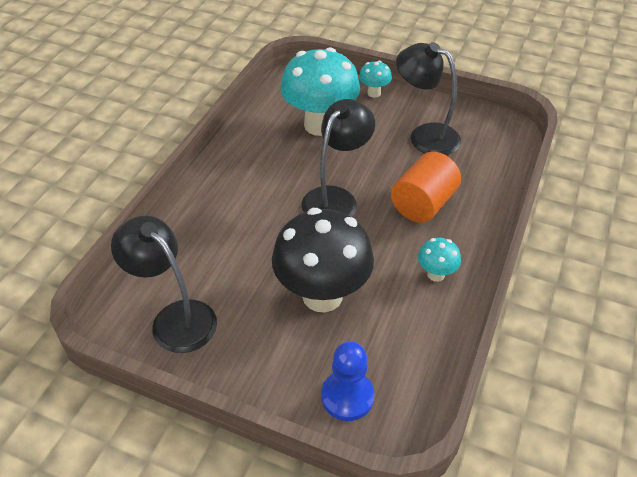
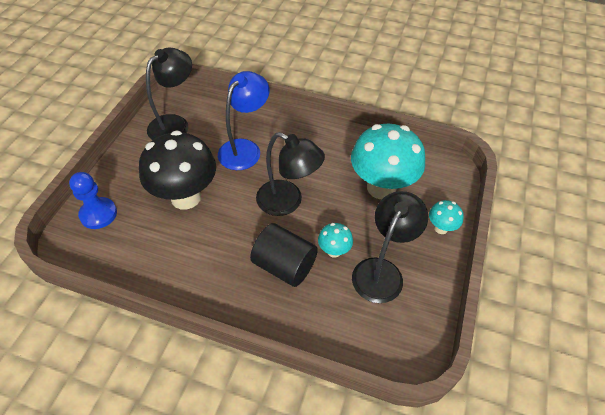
camera: 85 degrees right, 5 degrees up
orange cylinder [391,152,461,223] -> black cylinder [250,223,318,287]
turquoise mushroom [418,238,461,282] -> turquoise mushroom moved to [318,223,353,258]
none -> blue lamp [218,71,269,170]

